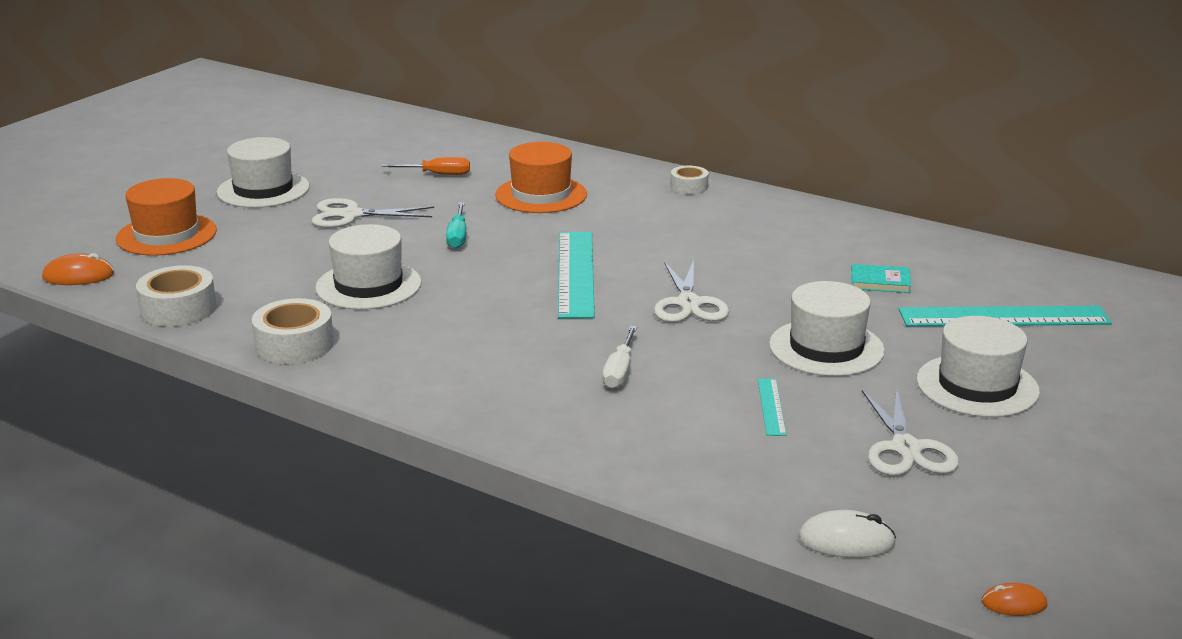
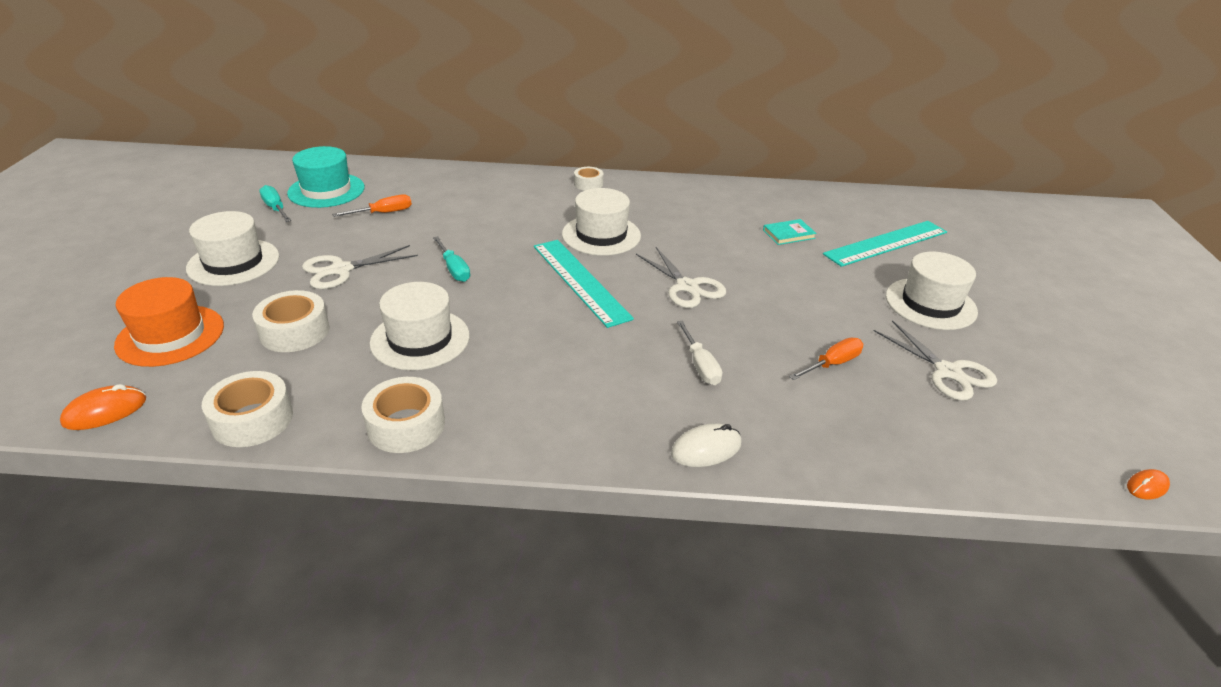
camera: 30 degrees left, 10 degrees up
orange hat [495,142,587,213] -> none
turquoise ruler [758,379,786,436] -> orange screwdriver [789,337,863,380]
white hat [769,281,885,376] -> white hat moved to [562,188,641,256]
white mouse [798,510,896,558] -> white mouse moved to [671,423,742,467]
none -> white tape [252,290,329,352]
none -> turquoise screwdriver [259,185,291,222]
none -> turquoise hat [287,146,365,208]

